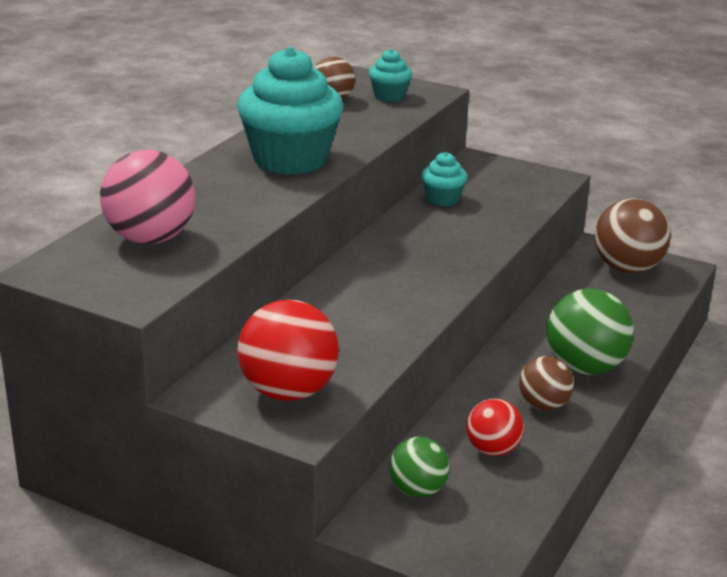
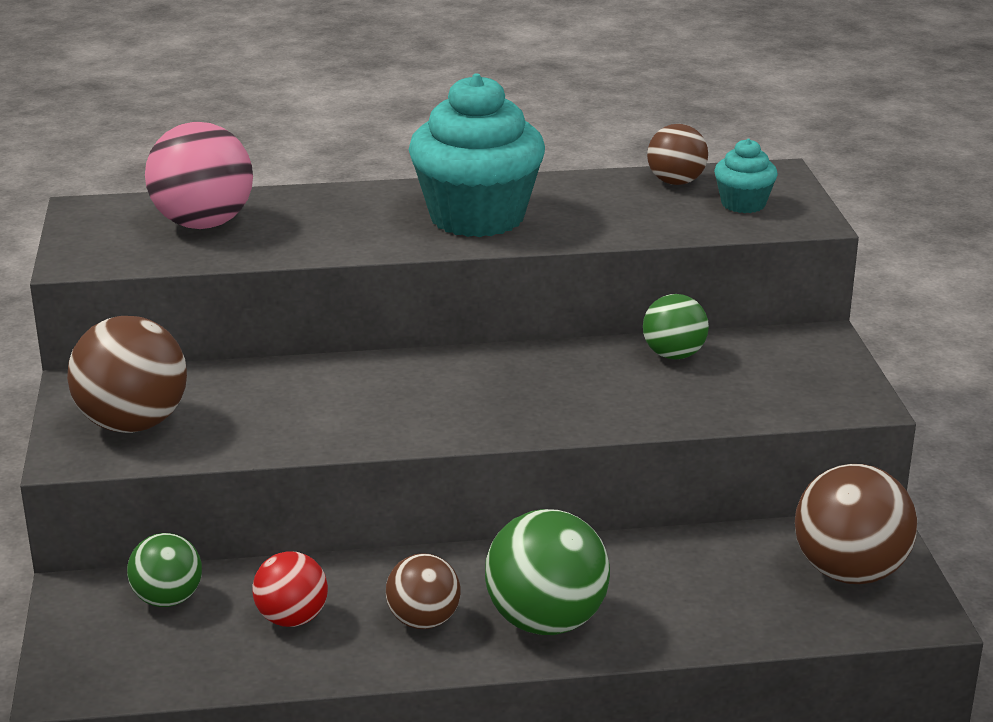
camera: 55 degrees right, 0 degrees up
red ball [238,299,339,401] -> brown ball [67,316,187,433]
turquoise cupcake [421,152,467,206] -> green ball [643,294,709,360]

